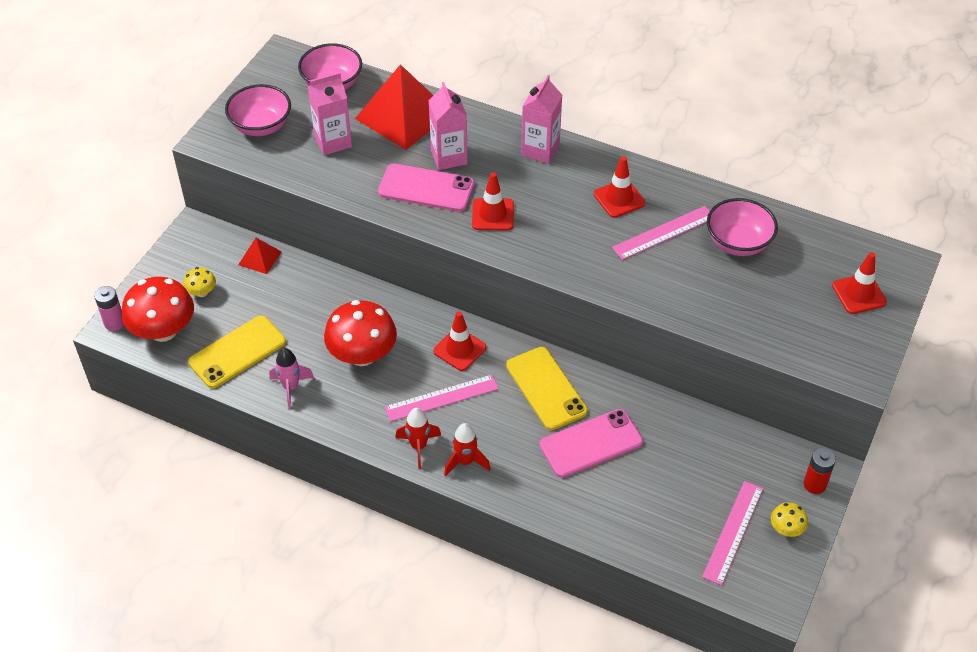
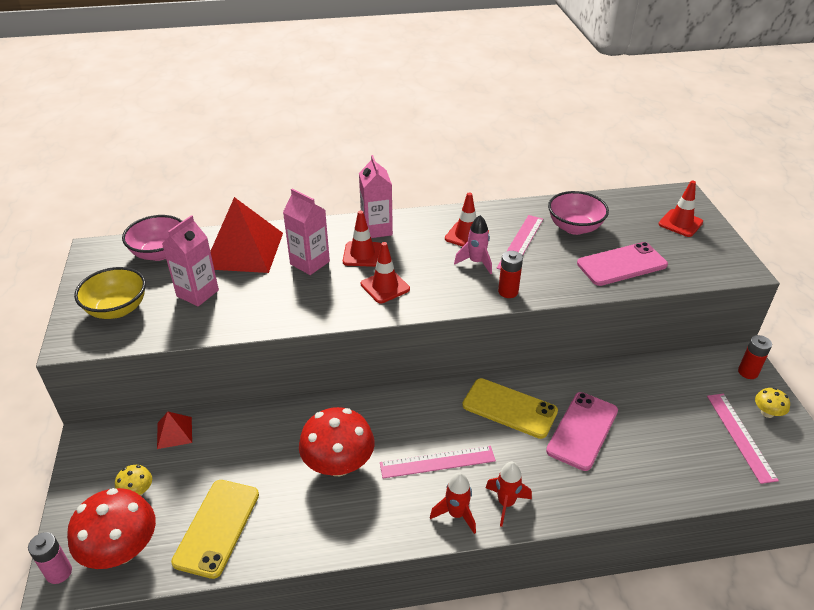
camera: 35 degrees left, 10 degrees down
pink bowl [225,84,291,136] -> yellow bowl [74,267,146,319]
pink rocket [269,348,314,408] -> pink rocket moved to [454,215,492,274]
pink phone [378,164,475,212] -> pink phone moved to [577,242,668,286]
pink ruler [385,375,499,422] -> pink ruler turned 45 degrees clockwise [380,446,496,478]
red traffic cone [433,312,487,371] -> red traffic cone moved to [343,211,381,267]
none -> red battery [498,251,523,298]

